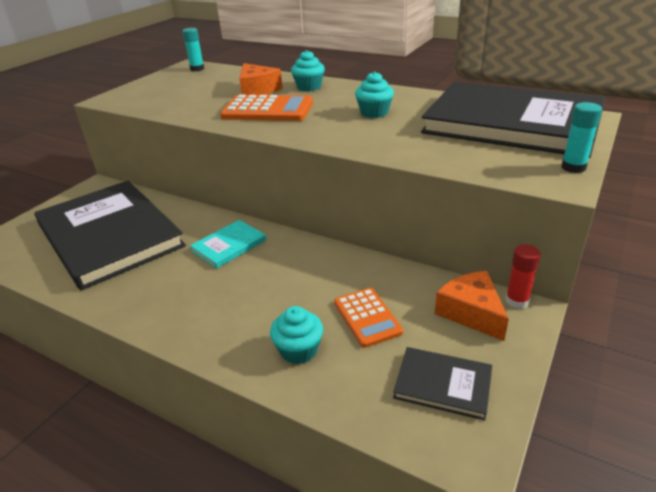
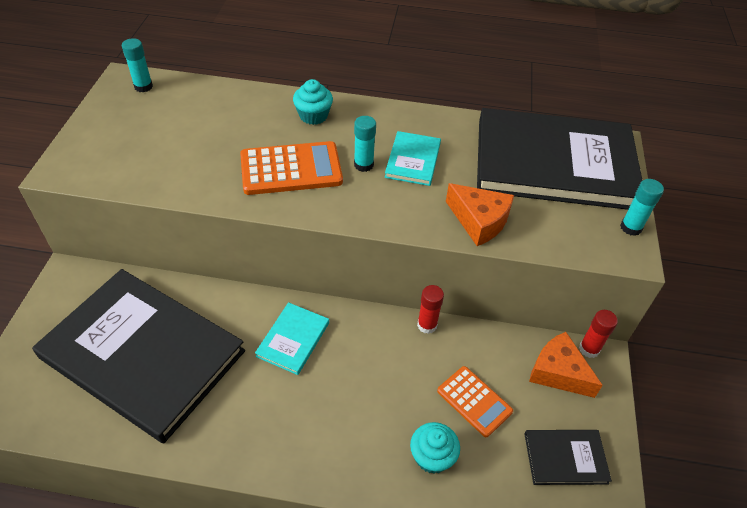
camera: 25 degrees left, 15 degrees up
orange cheese [239,63,283,95] -> orange cheese moved to [446,183,514,246]
turquoise cupcake [355,72,394,118] -> turquoise book [385,131,441,186]
none -> turquoise glue stick [354,116,376,172]
none -> red glue stick [417,285,444,334]

